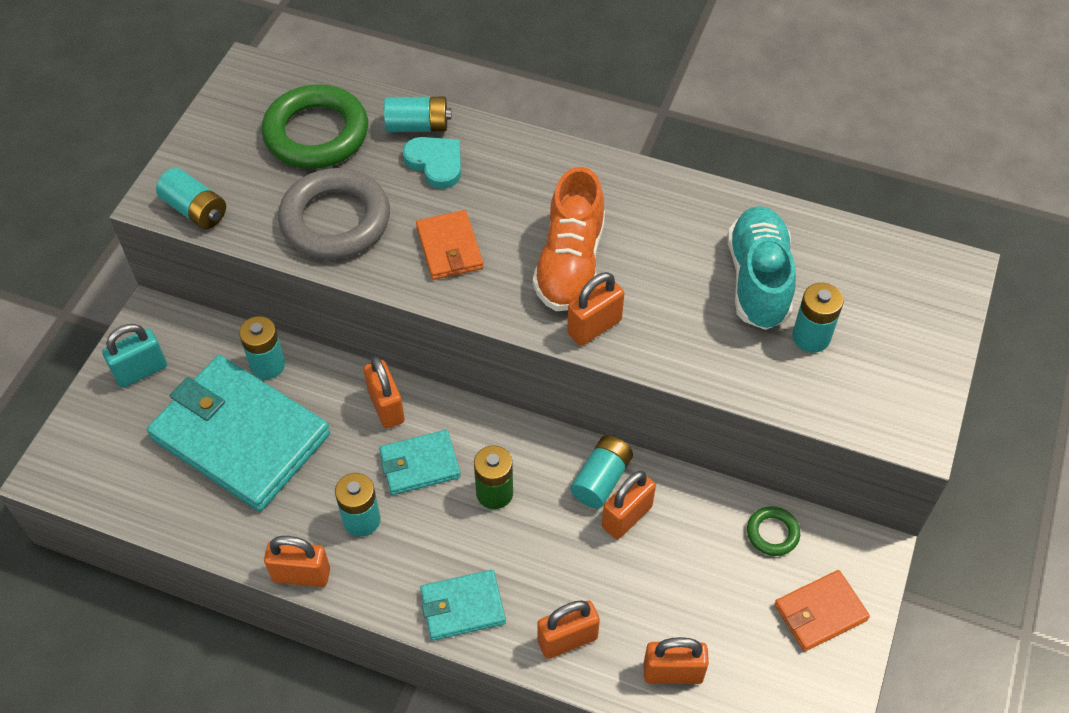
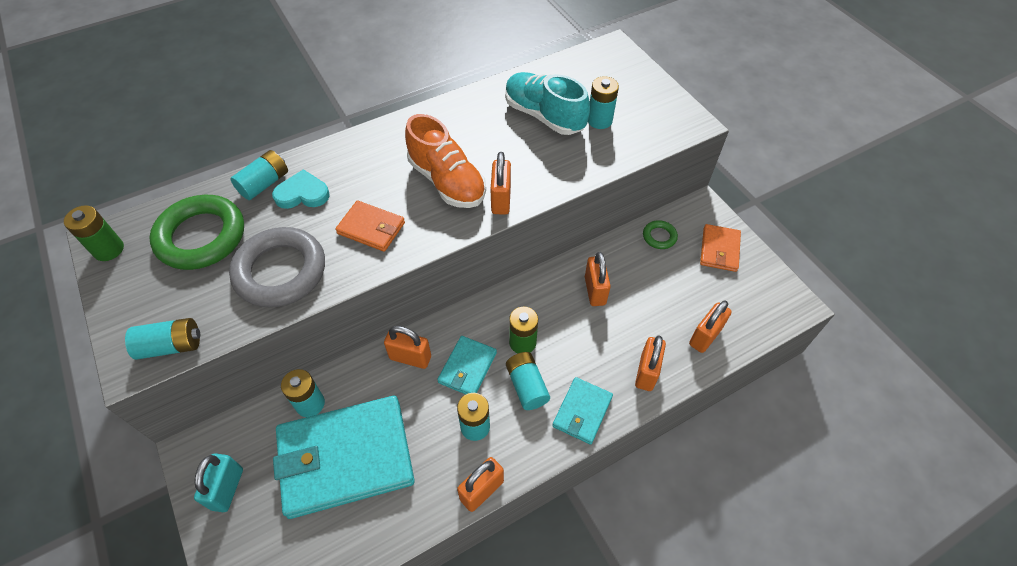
camera: 50 degrees left, 0 degrees up
turquoise battery [570,435,633,508] -> turquoise battery moved to [506,352,550,410]
none -> green battery [64,205,124,261]

